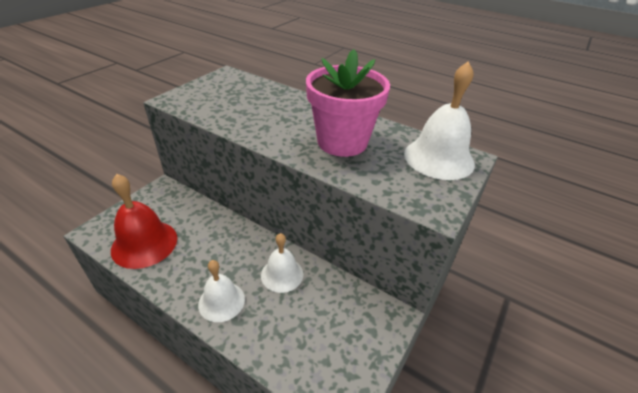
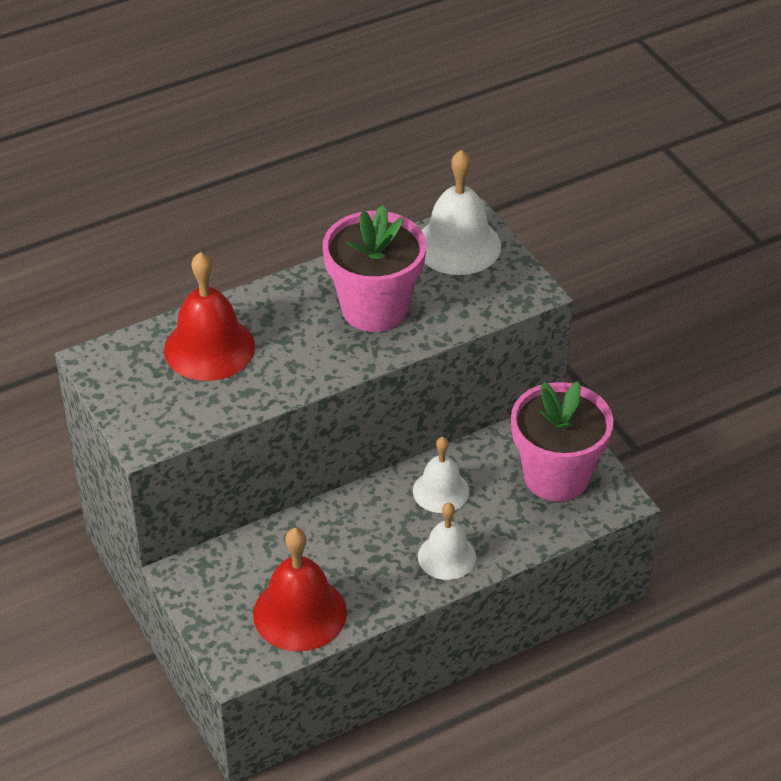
camera: 60 degrees left, 5 degrees up
none -> red bell [164,252,255,381]
none -> pink flower pot [511,381,613,501]

